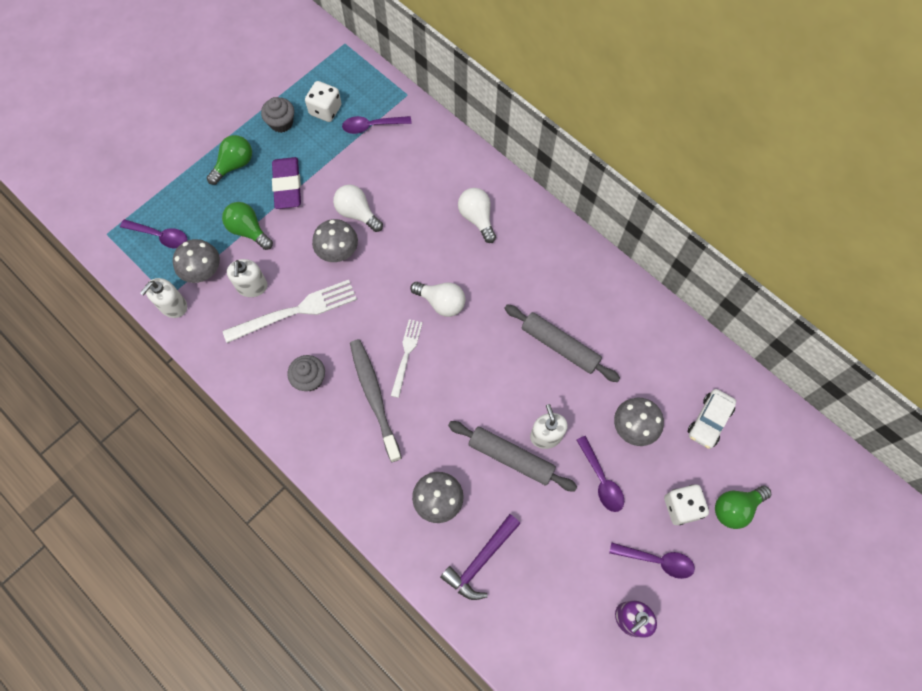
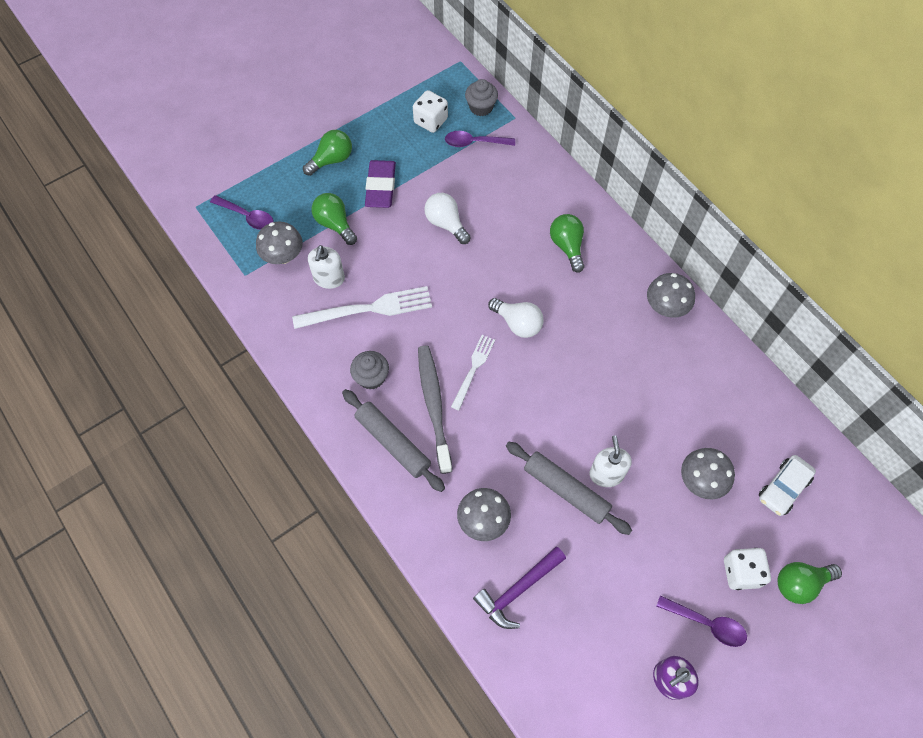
camera: 10 degrees right, 5 degrees down
white soap dispenser [140,278,187,318] -> none
grey cupcake [261,97,294,133] -> grey cupcake moved to [465,79,498,116]
grey mushroom [312,219,358,262] -> grey mushroom moved to [647,273,695,318]
white light bulb [458,188,496,243] -> green light bulb [550,214,584,273]
grey rolling pin [504,305,620,382] -> grey rolling pin moved to [342,389,445,492]
purple spoon [576,436,624,512] -> none

